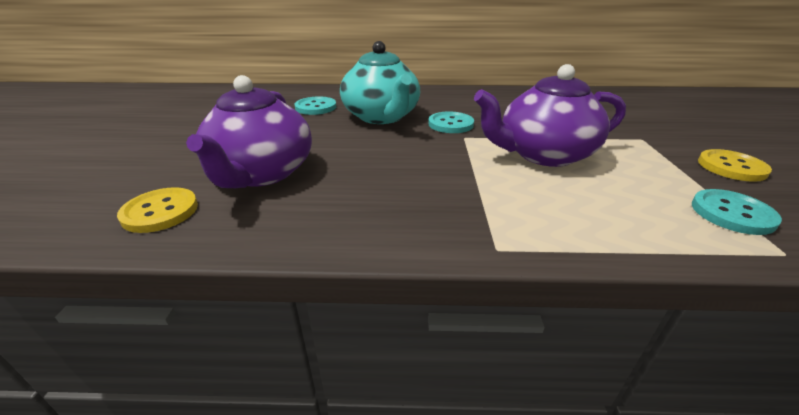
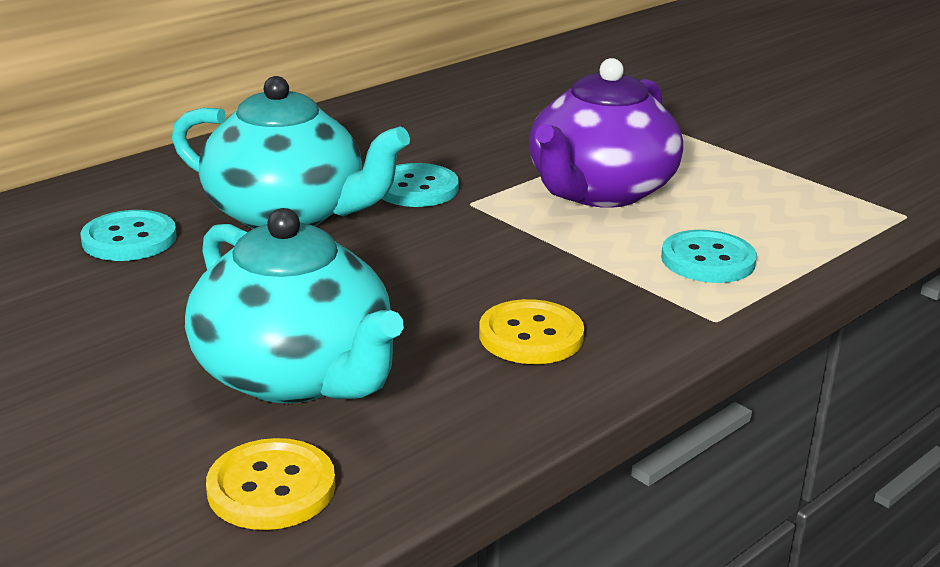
camera: 45 degrees left, 5 degrees down
purple teapot [186,75,312,188] -> turquoise teapot [185,208,404,403]
turquoise button [692,189,782,235] -> turquoise button moved to [661,230,757,283]
yellow button [698,149,772,182] -> yellow button moved to [479,299,584,364]

